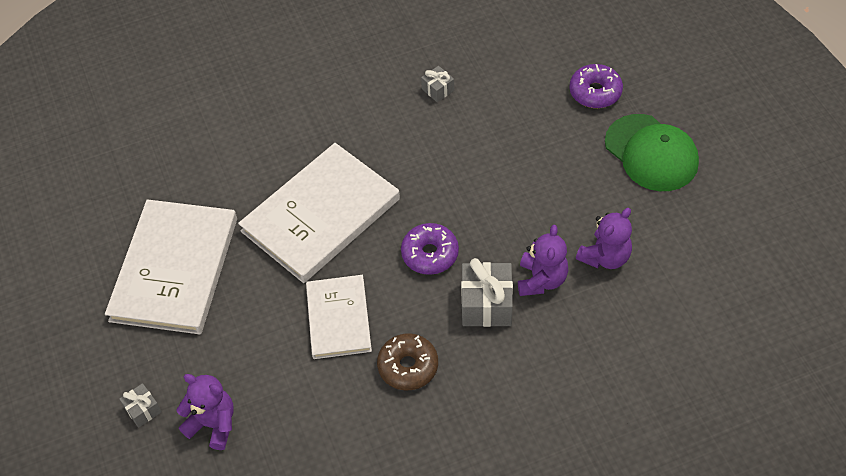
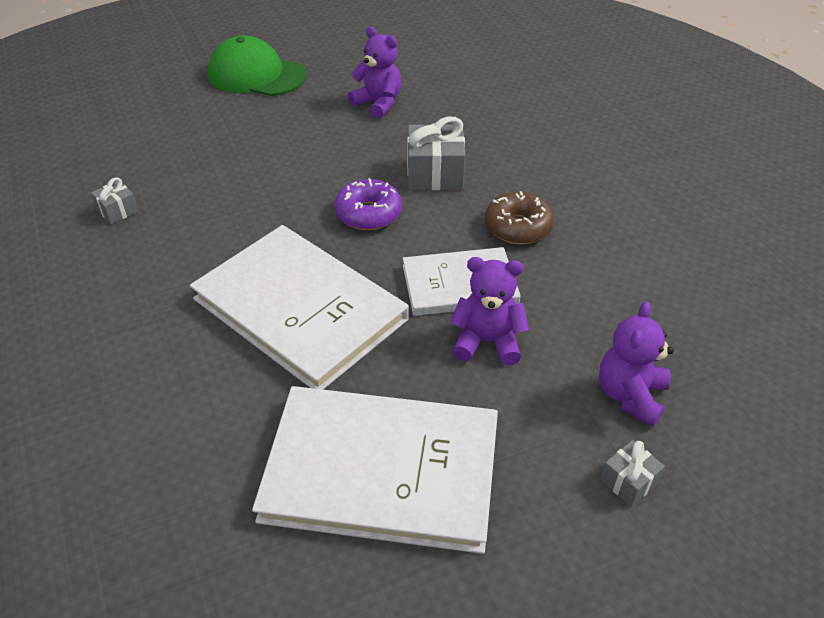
camera: 95 degrees left, 10 degrees down
purple teddy bear [518,225,568,296] -> purple teddy bear moved to [450,257,529,366]
purple donut [569,64,623,108] -> none
green cap [605,114,699,191] -> green cap turned 120 degrees counterclockwise [208,35,307,96]

